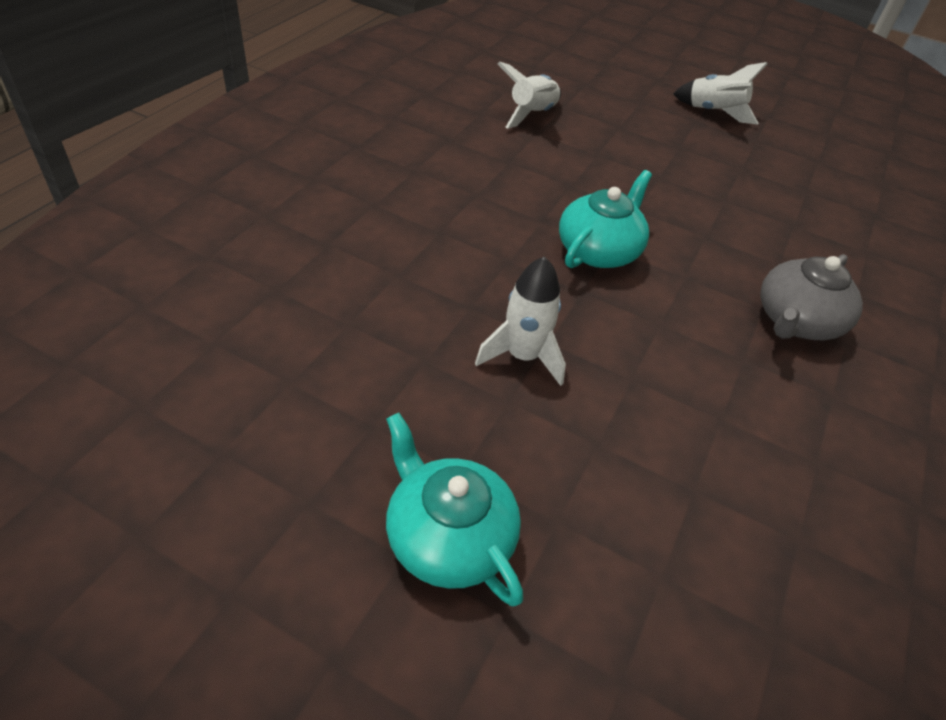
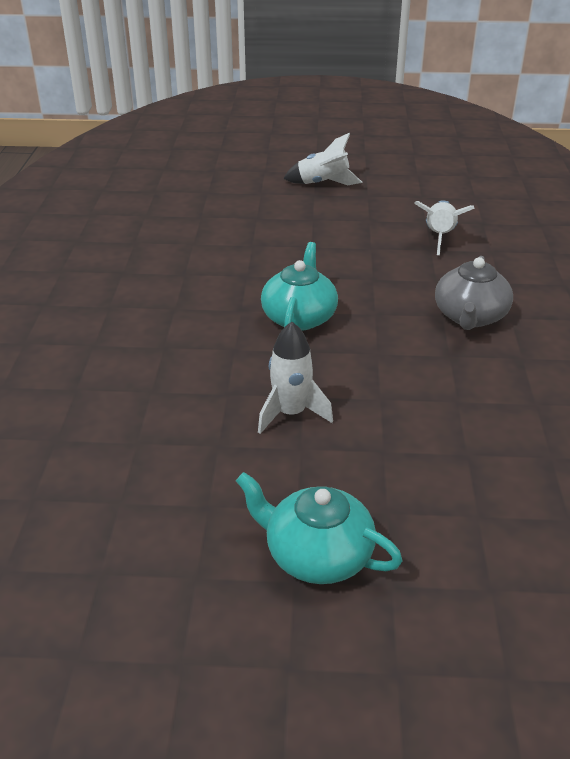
camera: 20 degrees left, 10 degrees down
white rocket [497,61,561,129] -> white rocket moved to [414,201,475,255]

